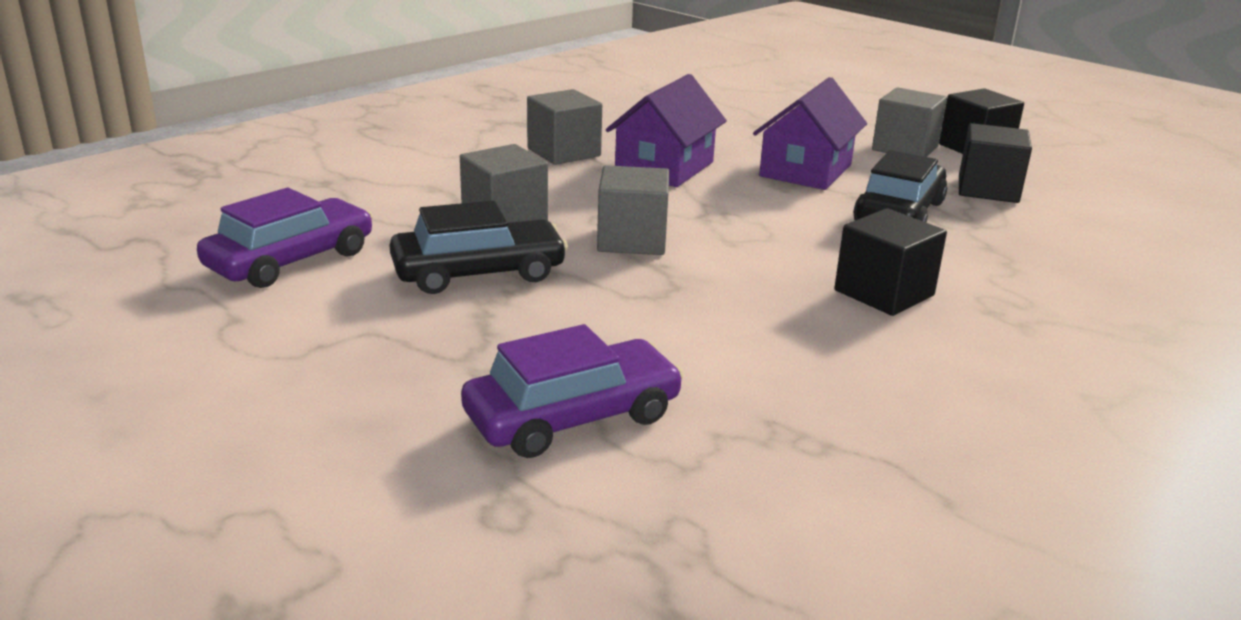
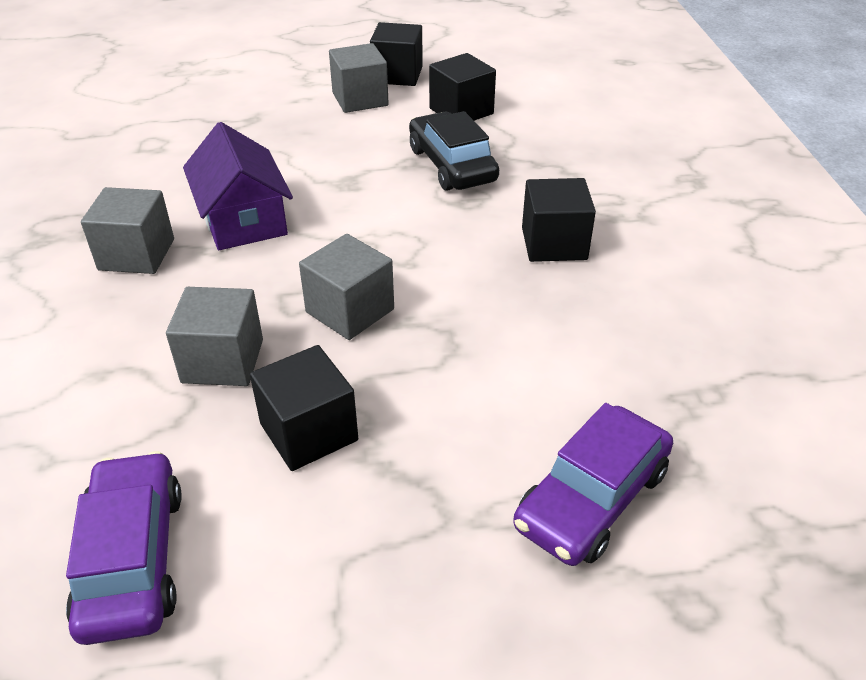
camera: 50 degrees left, 15 degrees up
black car [390,201,568,294] -> black cube [250,345,358,471]
purple car [461,324,684,458] -> purple car turned 150 degrees counterclockwise [513,403,673,566]
purple house [753,77,867,190] -> none

